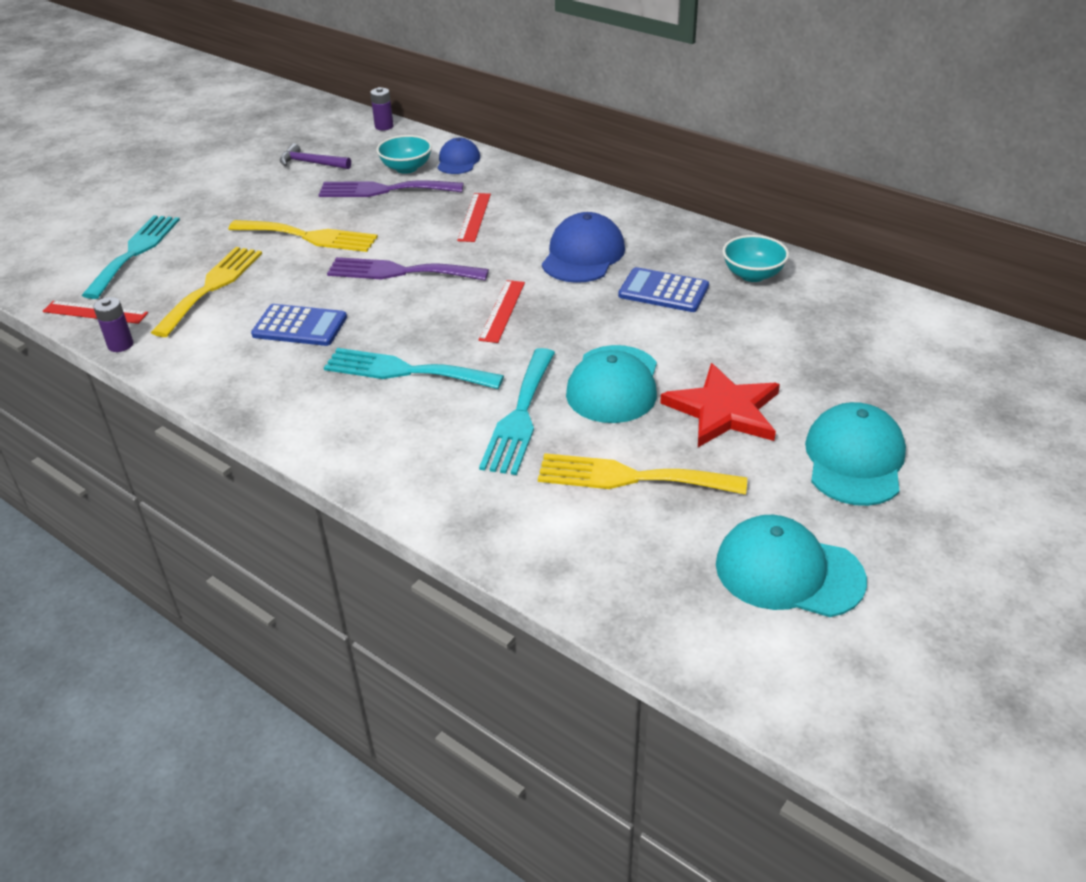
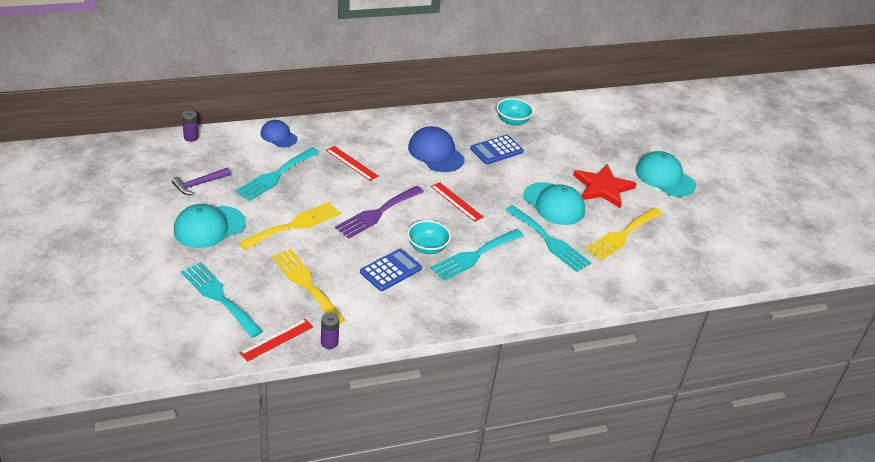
camera: 60 degrees left, 0 degrees up
purple fork [319,180,464,197] -> turquoise fork [235,147,320,201]
turquoise bowl [376,135,432,174] -> turquoise bowl moved to [407,220,451,254]
turquoise cap [716,515,867,617] -> turquoise cap moved to [174,204,246,248]

